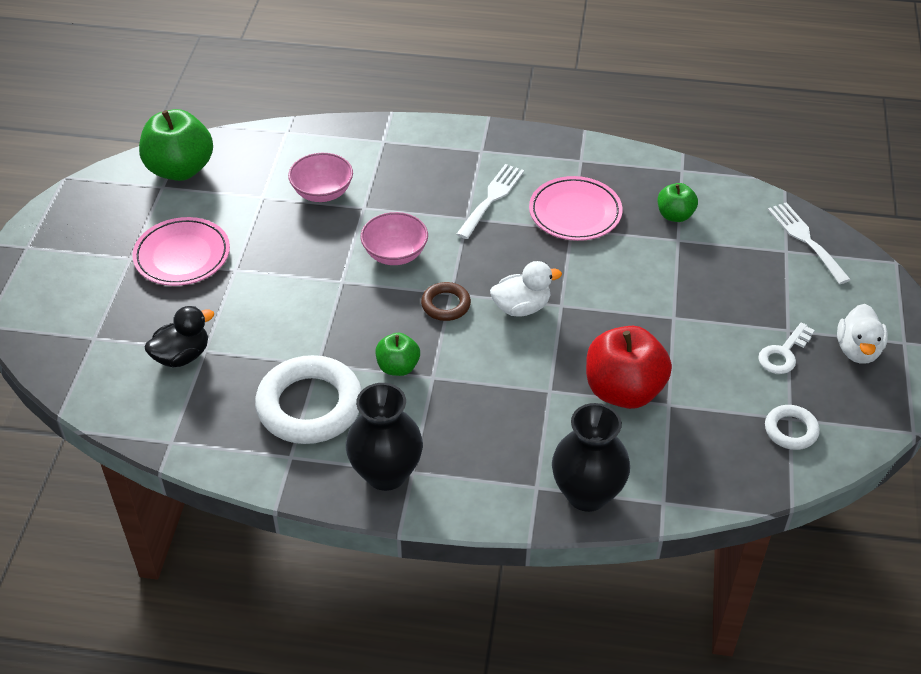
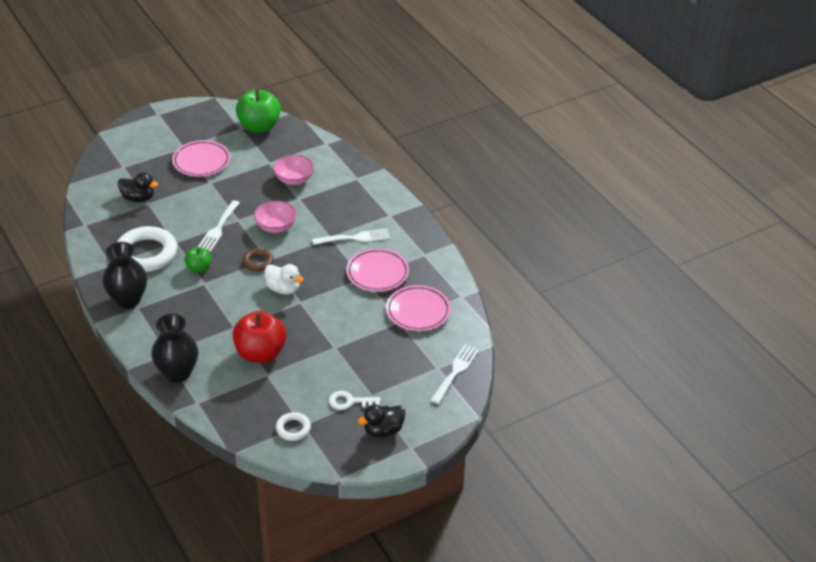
camera: 50 degrees right, 5 degrees down
green apple [658,183,698,222] -> pink plate [386,285,451,331]
white duck [837,304,888,363] -> black duck [358,405,406,438]
none -> white fork [198,200,240,252]

